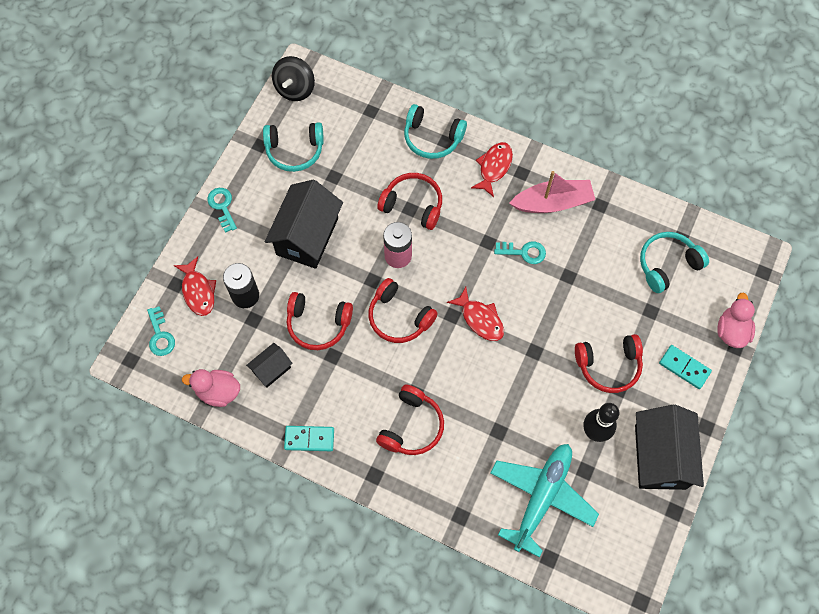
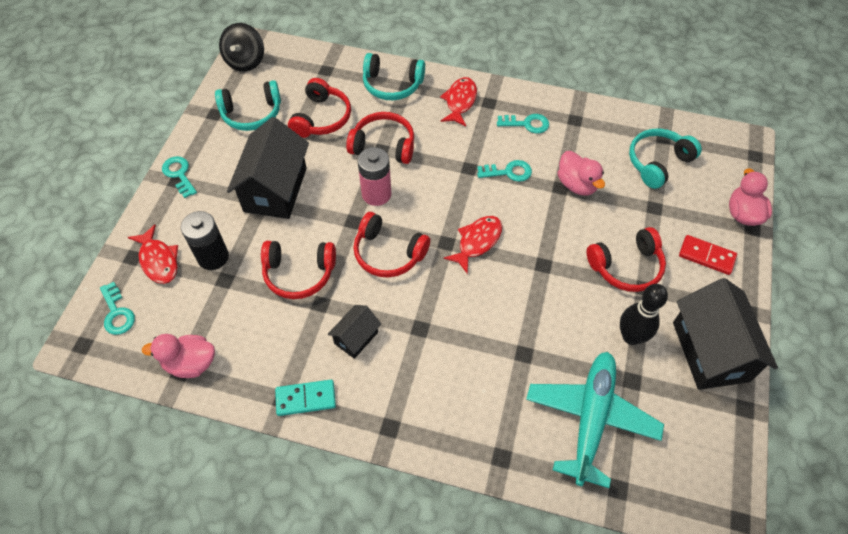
camera: 10 degrees left, 10 degrees down
black house [246,343,293,388] -> black house moved to [328,305,381,359]
red headphones [376,385,444,455] -> red headphones moved to [288,78,351,138]
red fish [447,287,504,341] -> red fish turned 90 degrees counterclockwise [444,216,502,274]
pink boat [509,171,595,213] -> turquoise key [497,114,549,133]
turquoise domino [659,345,712,389] -> red domino [679,235,737,275]
none -> pink duck [557,151,605,196]

